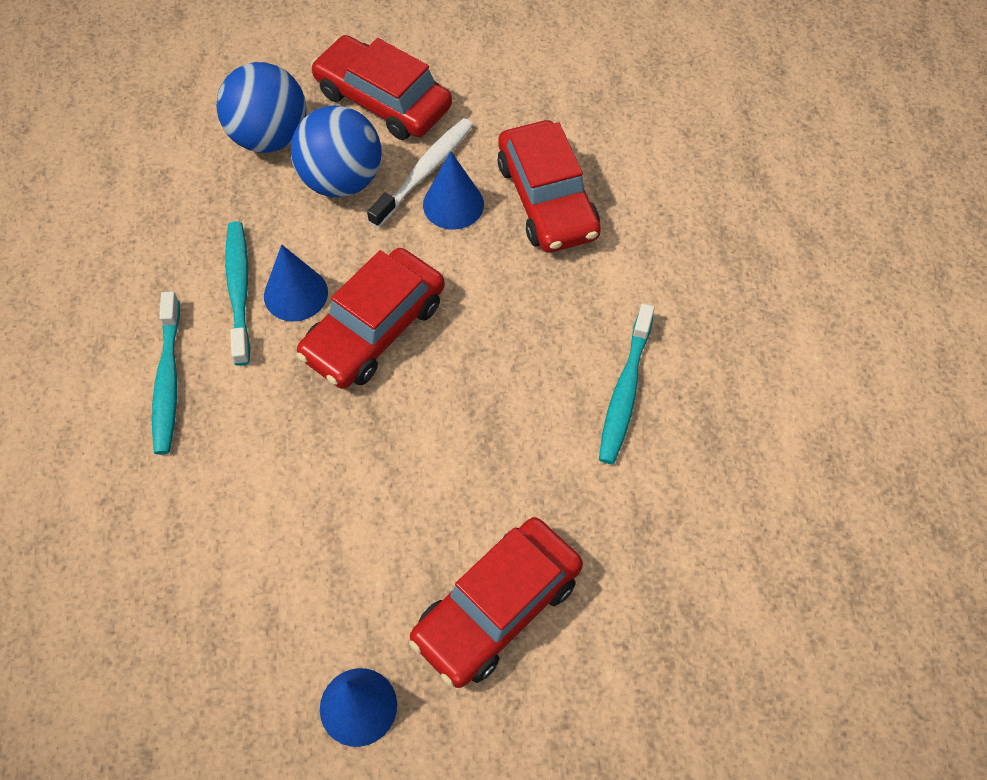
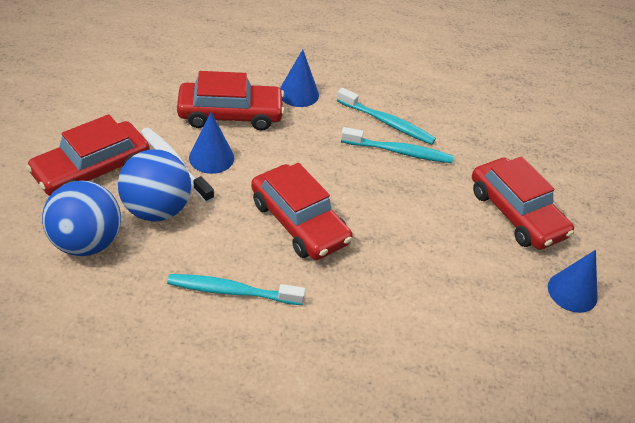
camera: 80 degrees left, 15 degrees down
turquoise toothbrush [152,291,180,455] -> turquoise toothbrush moved to [341,127,453,163]
blue cone [264,244,328,322] -> blue cone moved to [280,49,319,107]

